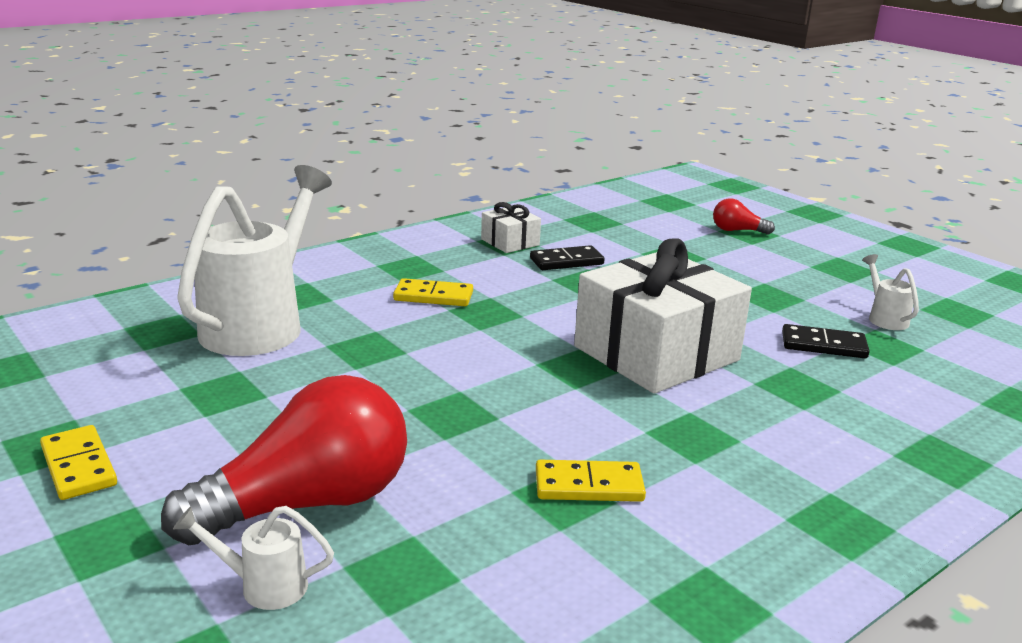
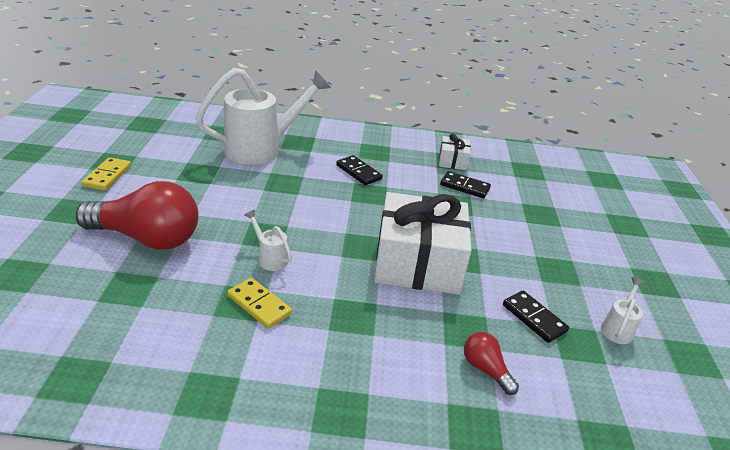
camera: 40 degrees right, 10 degrees up
white watering can [173,506,334,610] -> white watering can moved to [244,210,292,271]
yellow domino [393,278,473,306] -> black domino [336,155,383,185]
red light bulb [713,198,775,235] -> red light bulb moved to [464,332,519,395]

